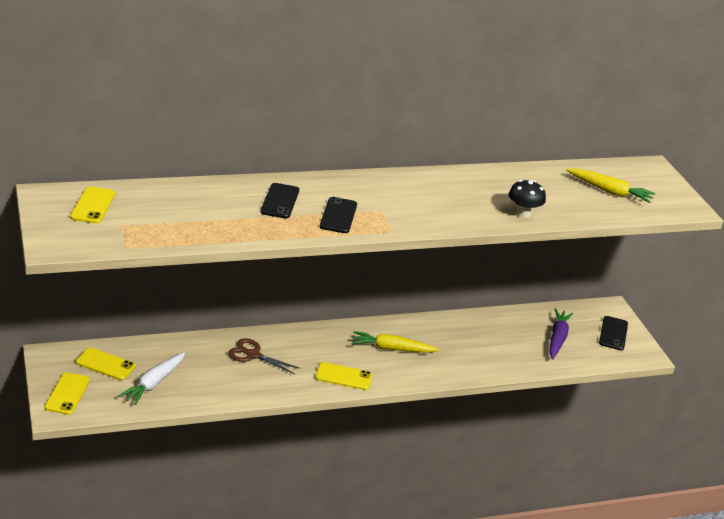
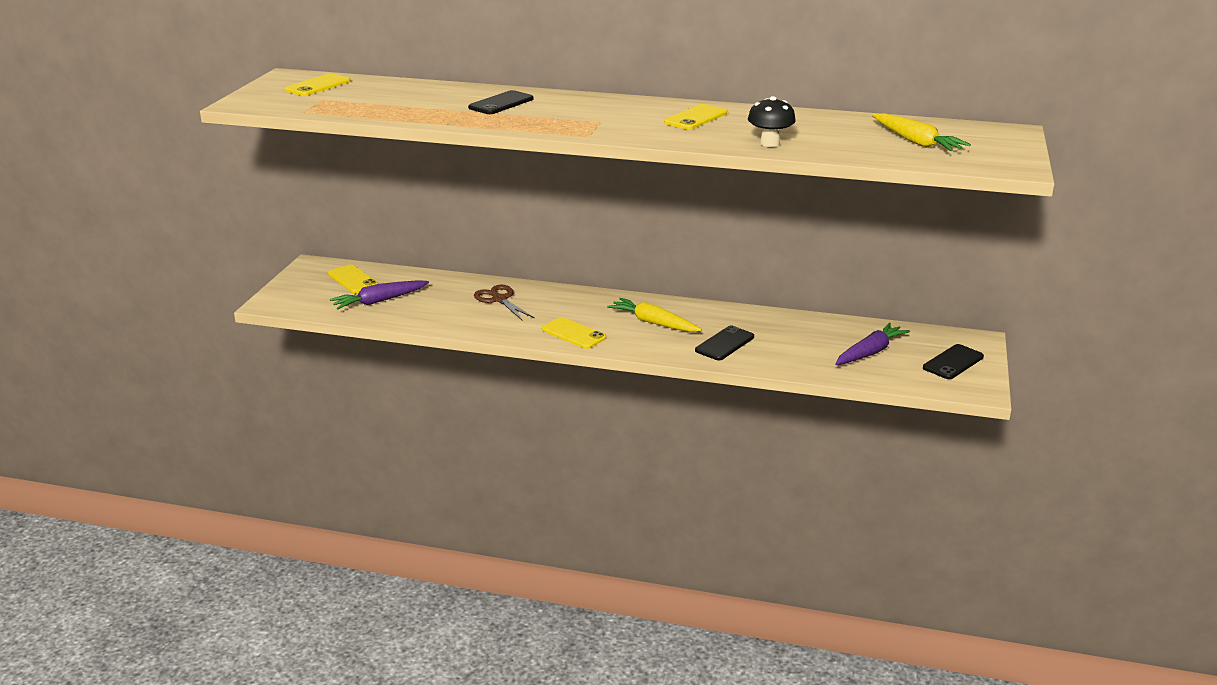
camera: 35 degrees right, 5 degrees down
yellow phone [45,373,90,415] -> yellow phone moved to [664,104,727,130]
white carrot [118,352,185,405] -> purple carrot [330,280,429,309]
black phone [320,197,357,233] -> black phone moved to [695,325,754,360]

